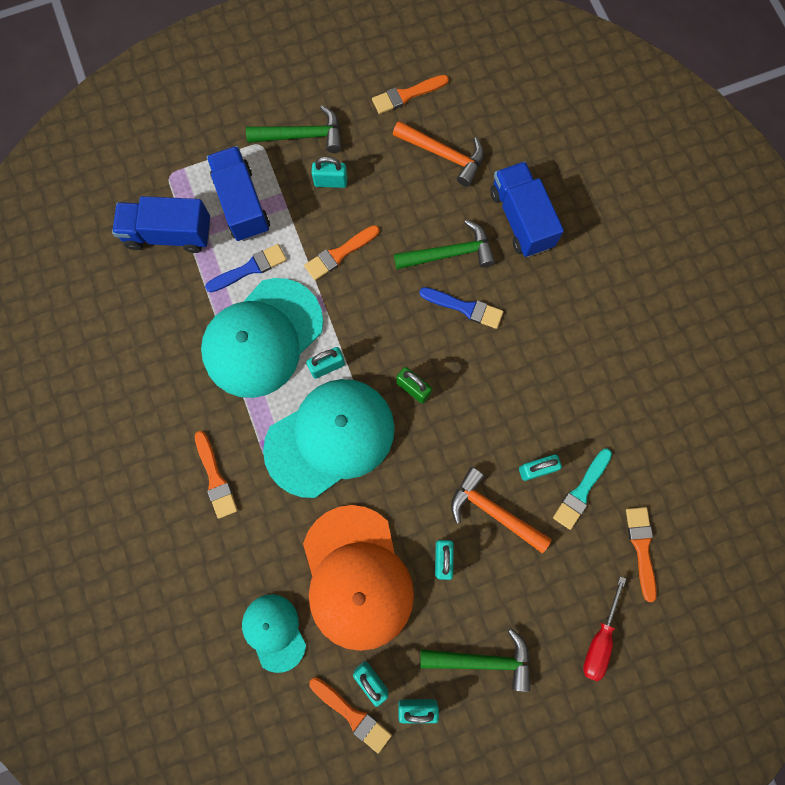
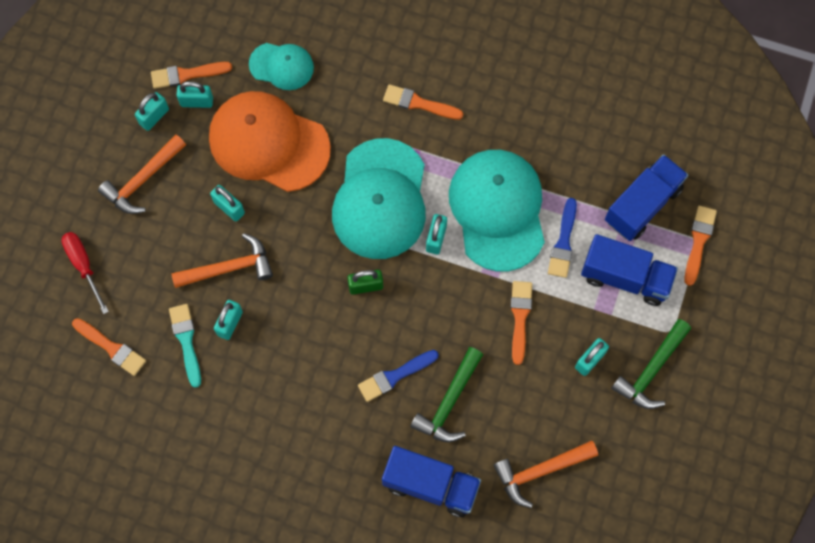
camera: 130 degrees right, 5 degrees down
orange brush [372,75,449,114] -> orange brush moved to [684,206,717,286]
green hammer [420,628,531,692] -> orange hammer [98,134,186,214]

